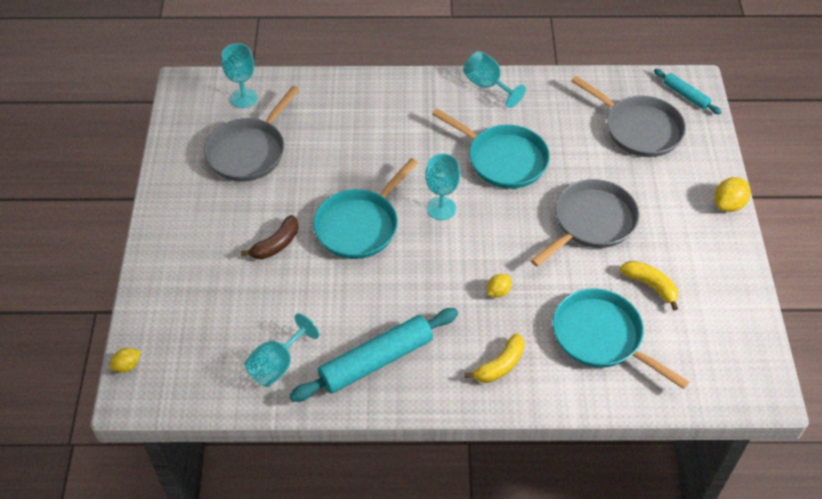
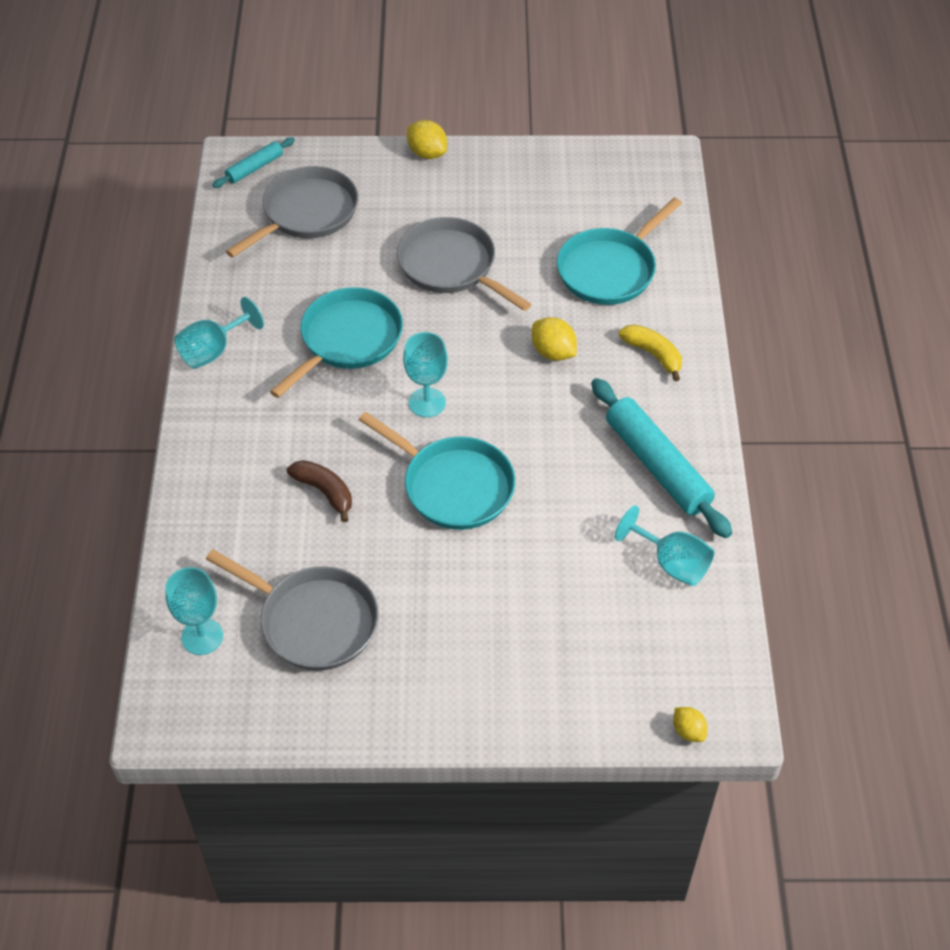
camera: 90 degrees left, 0 degrees up
brown banana [241,215,298,259] -> brown banana moved to [287,460,352,522]
yellow lemon [487,274,512,297] -> yellow lemon [532,317,577,361], size x1.57
yellow banana [620,261,678,311] -> none

